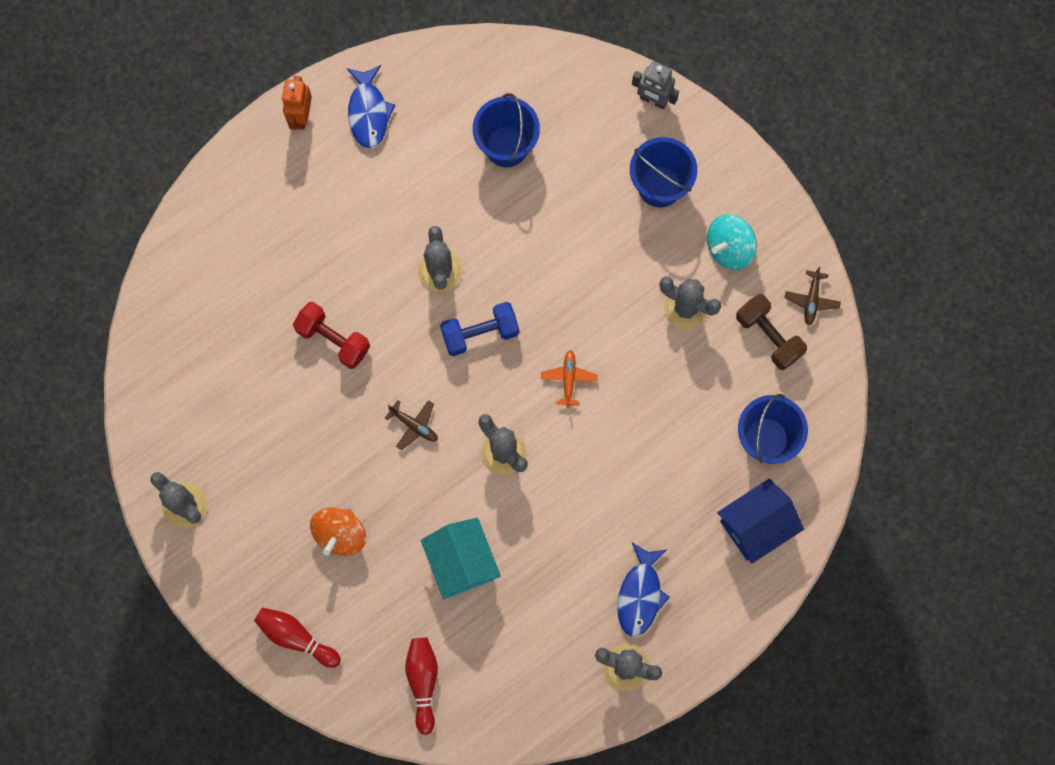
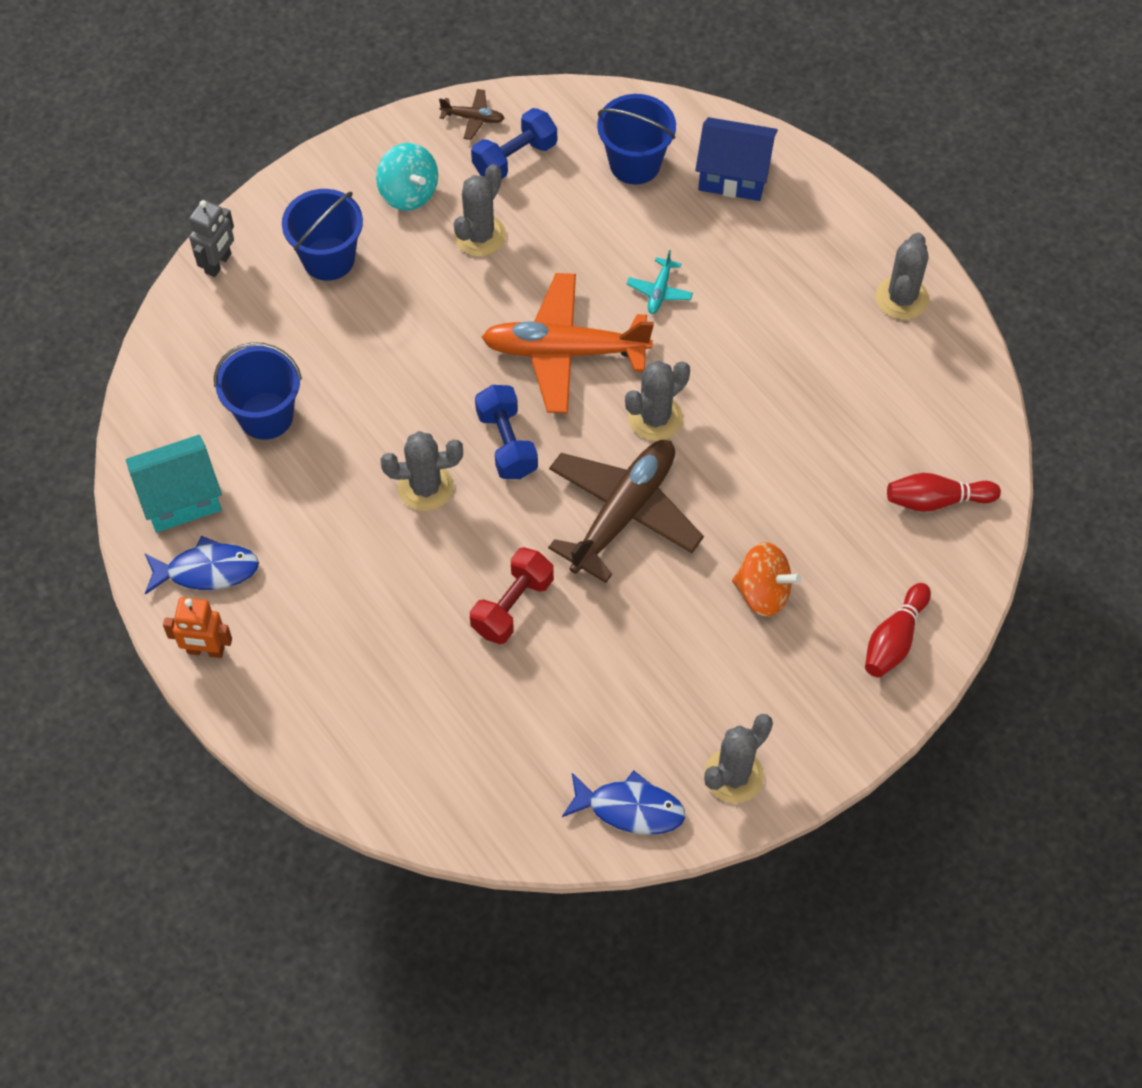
camera: 90 degrees left, 15 degrees down
brown plane [385,400,438,450] -> brown plane [548,440,704,583], size x2.42
turquoise house [421,518,501,599] -> turquoise house moved to [126,435,222,532]
orange plane [541,350,597,407] -> orange plane [482,273,654,413], size x2.42
blue fish [617,542,670,636] -> blue fish moved to [562,770,686,835]
blue house [717,479,804,564] -> blue house turned 45 degrees counterclockwise [695,117,778,201]
brown dumbbell [736,294,807,370] -> blue dumbbell [471,108,557,179]
none -> turquoise plane [627,250,693,314]

